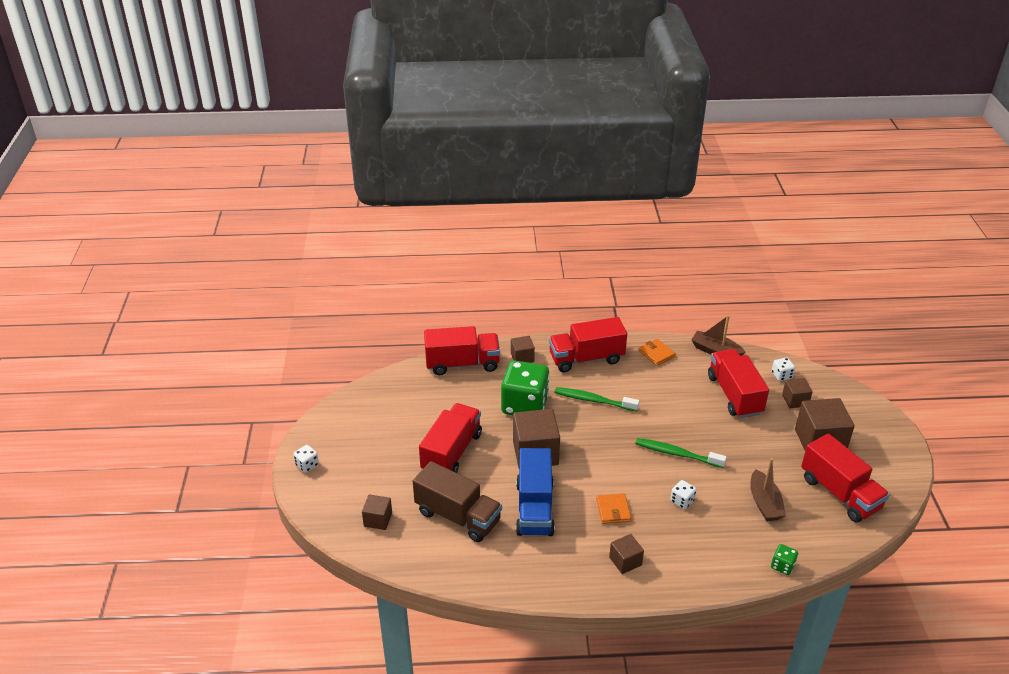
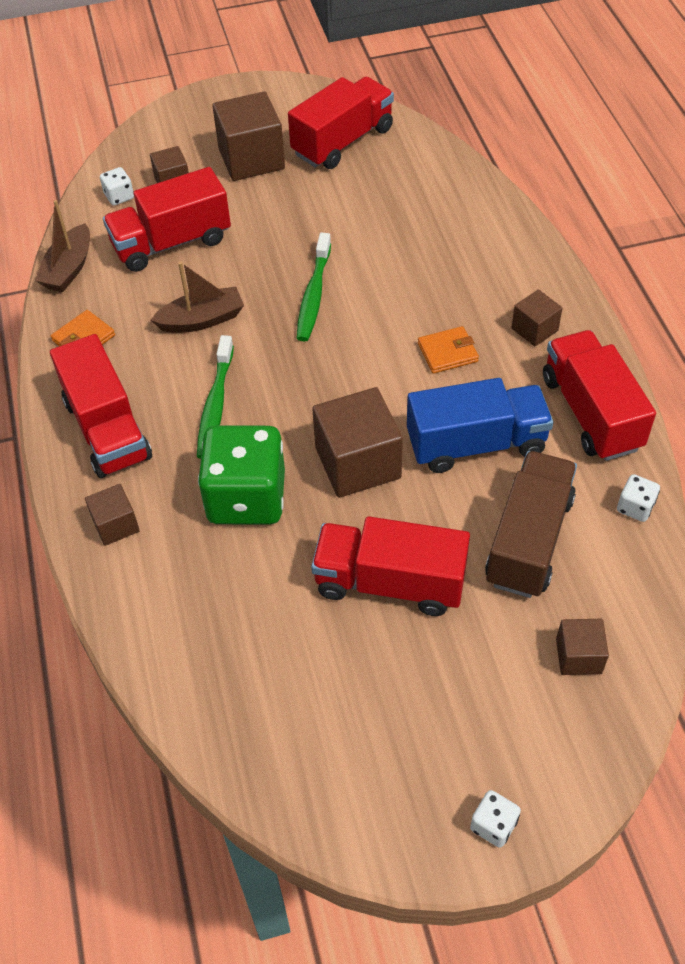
camera: 100 degrees left, 15 degrees up
red truck [424,326,500,375] -> red truck moved to [543,330,656,461]
white dice [670,480,697,509] -> white dice moved to [617,474,660,522]
brown boat [750,458,786,521] -> brown boat moved to [151,261,244,333]
green dice [771,544,798,575] -> none

